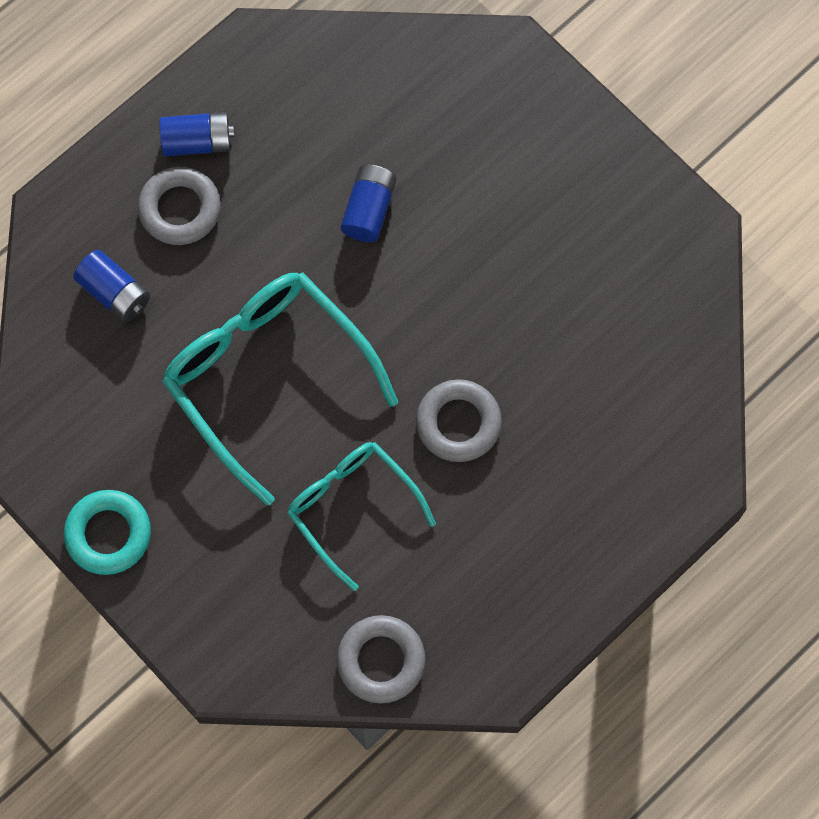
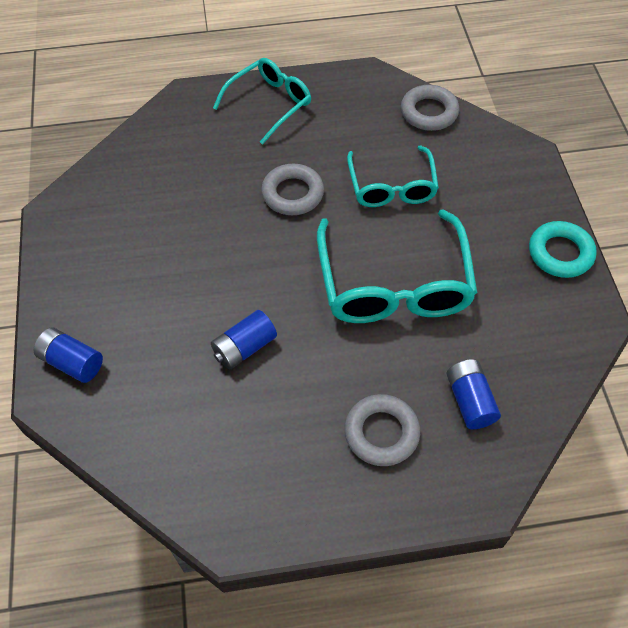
camera: 145 degrees left, 15 degrees down
blue battery [159,112,235,156] -> blue battery moved to [34,327,103,383]
none -> turquoise glasses [213,58,311,145]

